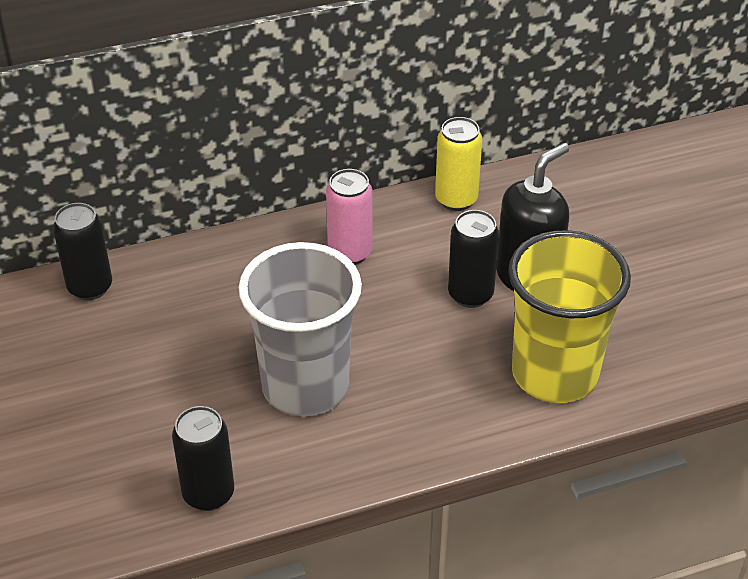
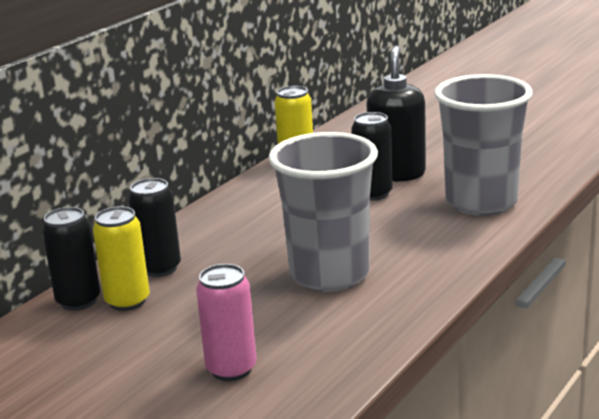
camera: 35 degrees left, 20 degrees down
black can [172,406,234,511] -> black can moved to [128,178,181,277]
pink can [326,169,373,264] -> pink can moved to [196,264,257,381]
yellow cup [508,230,631,403] -> grey cup [434,74,533,216]
none -> yellow can [93,206,150,311]

